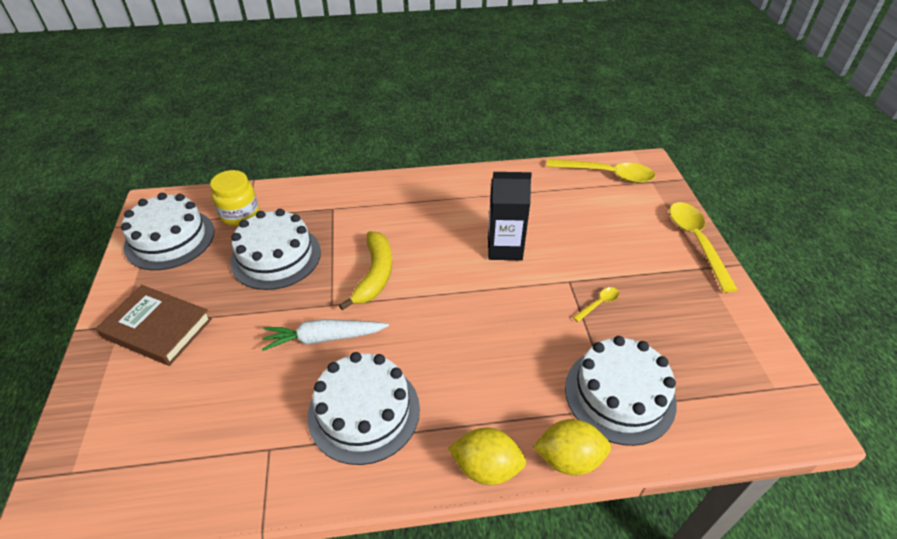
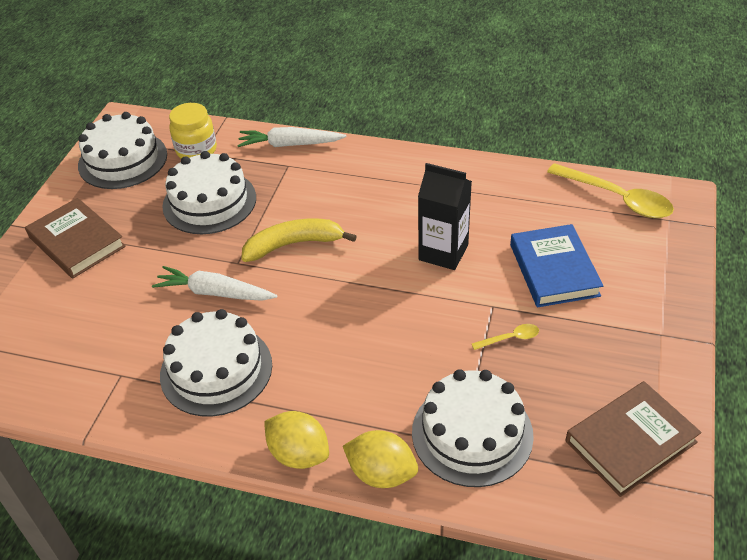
camera: 25 degrees right, 0 degrees up
yellow banana [339,231,392,310] -> yellow banana turned 135 degrees counterclockwise [241,219,357,262]
yellow spoon [669,202,738,292] -> none
none -> white carrot [237,127,346,147]
none -> blue book [510,224,603,307]
none -> brown book [566,381,702,497]

